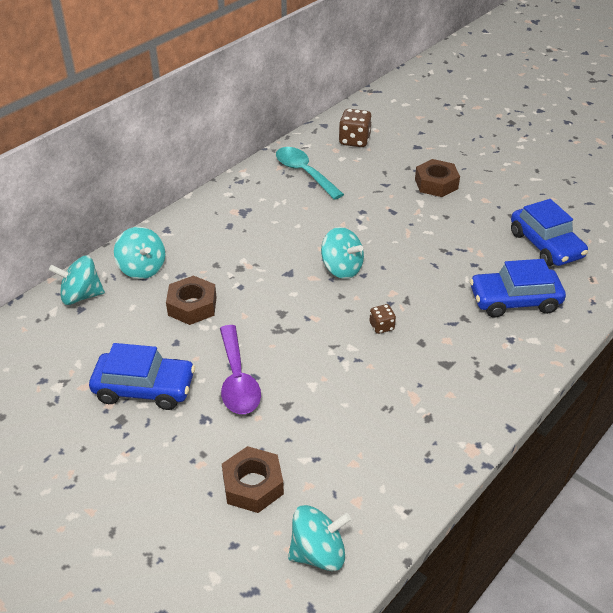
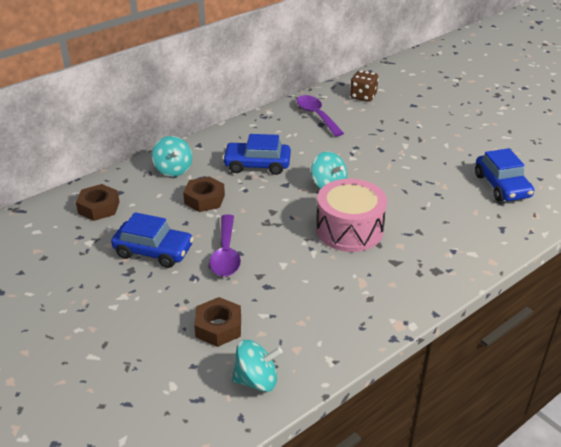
camera: 10 degrees right, 5 degrees down
turquoise spinning top [49,256,105,305] -> none
turquoise spoon [276,147,344,200] -> purple spoon [296,95,344,137]
brown dice [370,304,396,334] -> pink drum [316,179,387,252]
brown nut [415,159,460,197] -> brown nut moved to [76,184,120,221]
blue car [470,259,566,318] -> blue car moved to [222,134,291,175]

